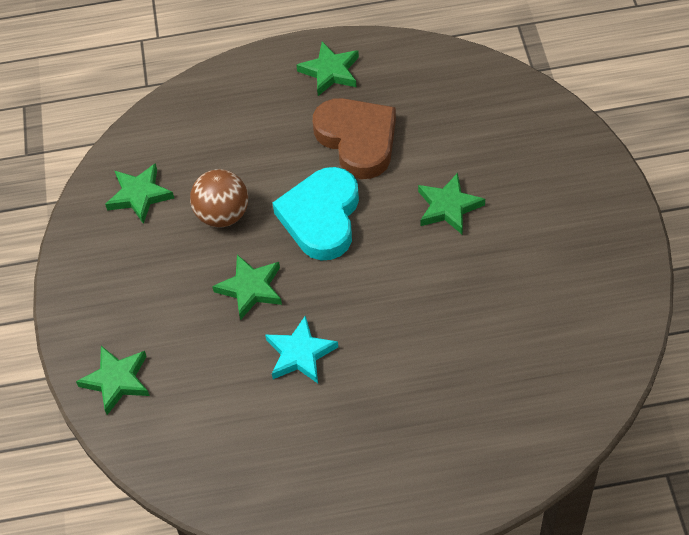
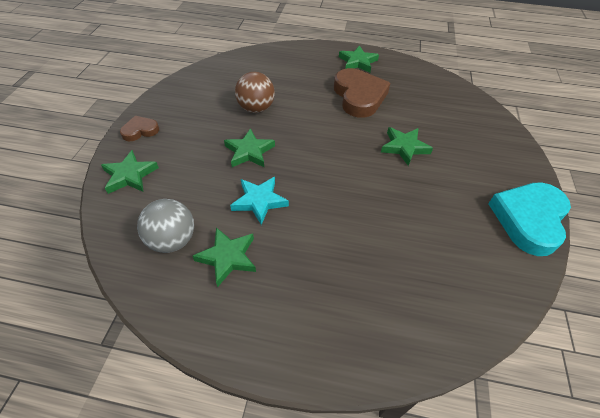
camera: 15 degrees right, 5 degrees down
green star [105,163,174,224] -> green star moved to [193,227,256,287]
turquoise heart [272,167,359,260] -> turquoise heart moved to [488,182,571,256]
none -> brown heart [120,116,159,141]
none -> grey ball [137,199,194,253]

